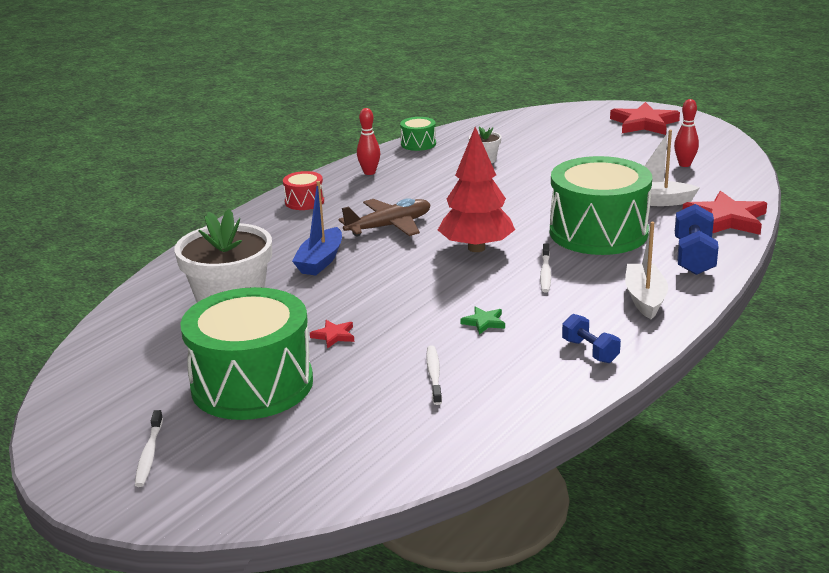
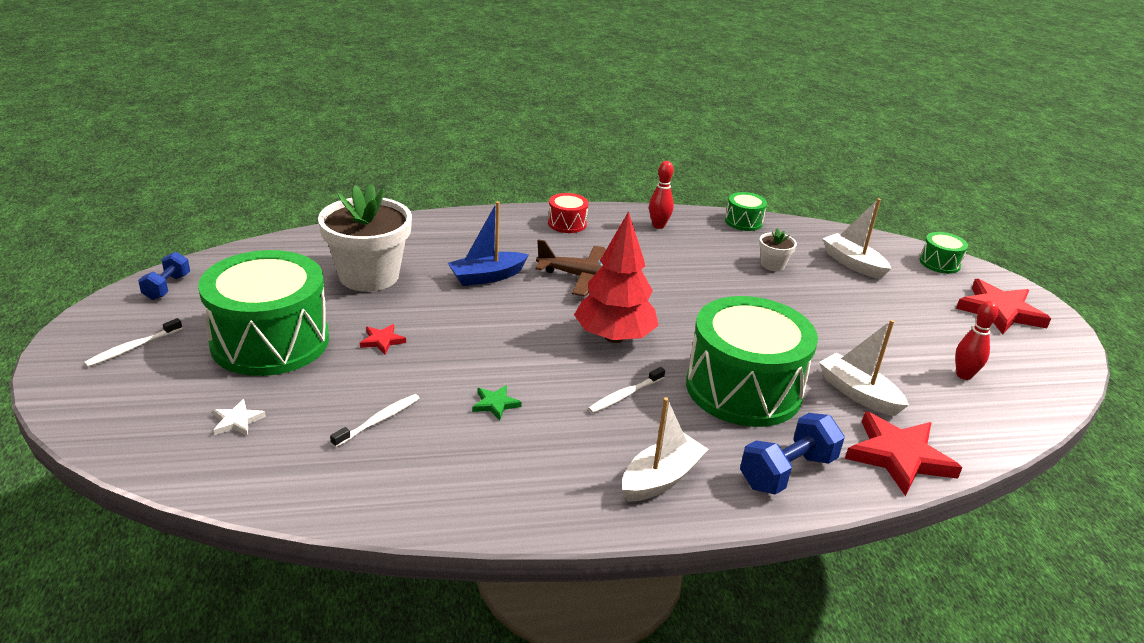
camera: 40 degrees right, 5 degrees up
blue dumbbell [562,314,621,363] -> blue dumbbell moved to [138,252,190,300]
none -> white star [213,399,266,436]
none -> white boat [822,198,891,279]
none -> green drum [919,232,968,274]

